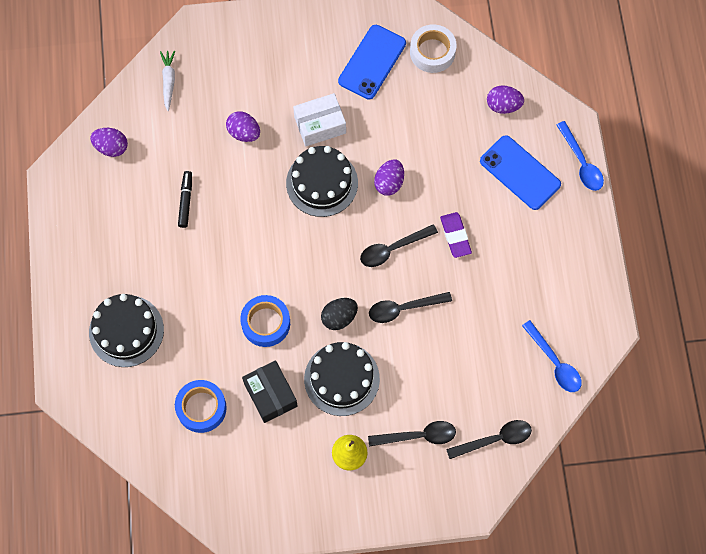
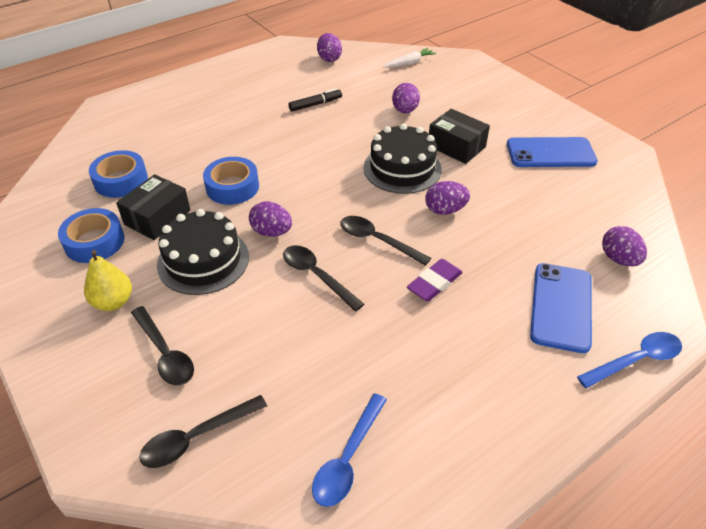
camera: 60 degrees right, 25 degrees down
black cake [89,294,164,367] -> none
white box [293,93,346,146] -> black box [429,109,490,164]
black egg [321,298,358,330] -> purple egg [249,202,292,237]
white tape [410,24,457,73] -> none
black spoon [446,420,532,459] -> black spoon turned 105 degrees clockwise [139,395,267,468]
blue spoon [557,121,604,191] -> blue spoon turned 150 degrees counterclockwise [577,332,682,388]
none -> blue tape [58,208,125,263]

